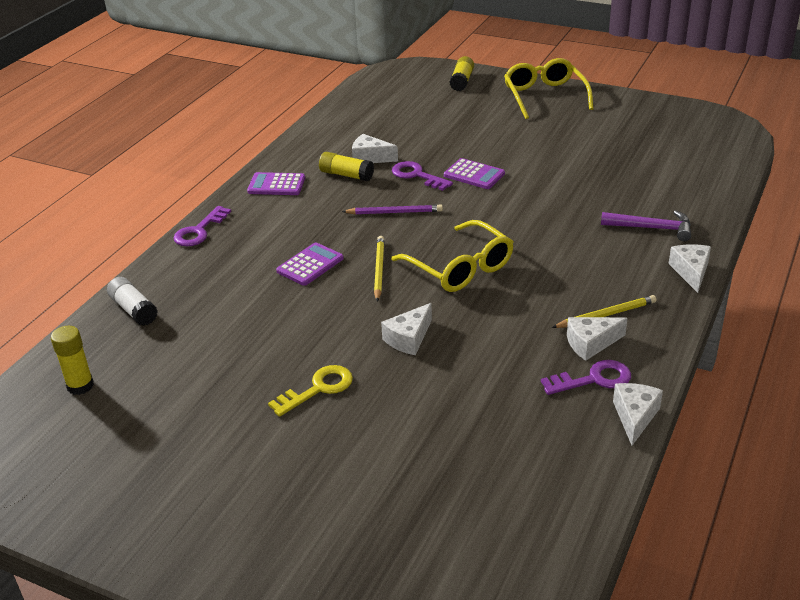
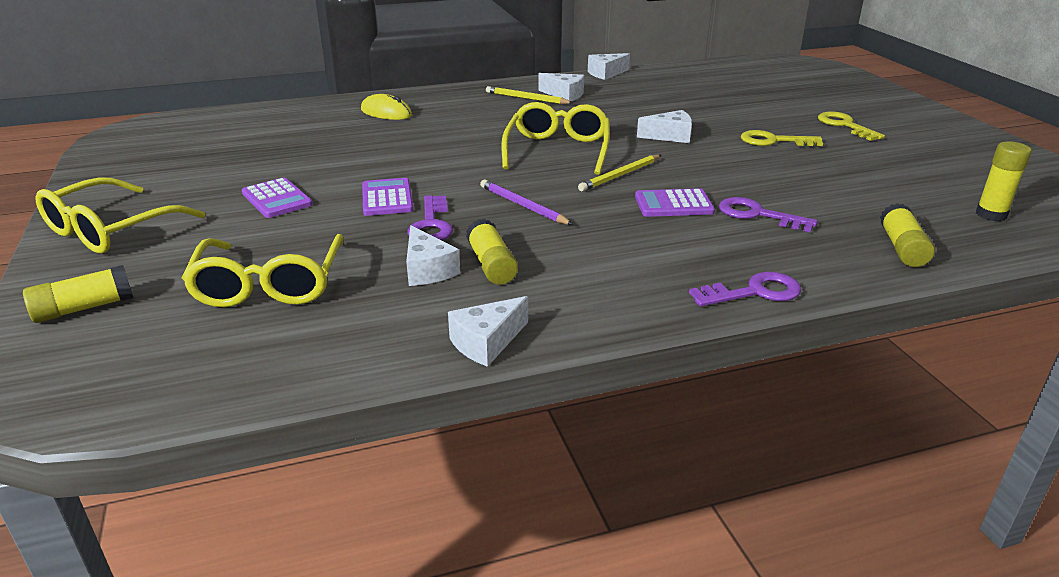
camera: 135 degrees left, 5 degrees down
white glue stick [107,277,158,326] -> yellow glue stick [880,203,935,267]
purple calculator [247,172,305,195] -> purple calculator moved to [242,177,313,218]
purple key [541,360,631,395] -> purple key moved to [719,197,818,232]
purple hammer [601,210,691,241] -> yellow mouse [361,94,412,120]
white cheese [669,244,711,293] -> white cheese moved to [448,296,528,367]
none -> yellow glasses [182,234,344,307]
none -> yellow key [818,112,885,141]

